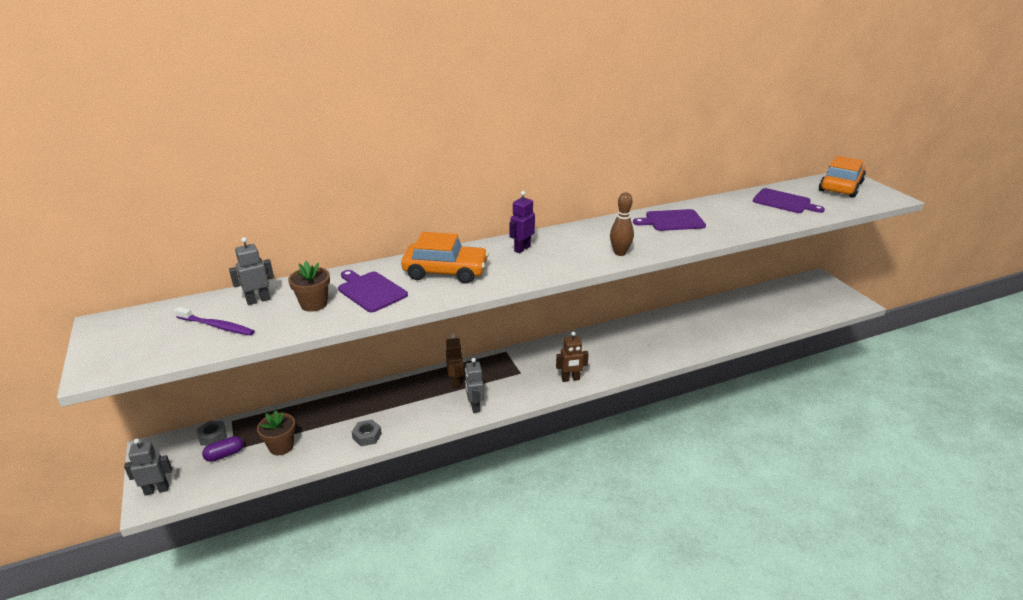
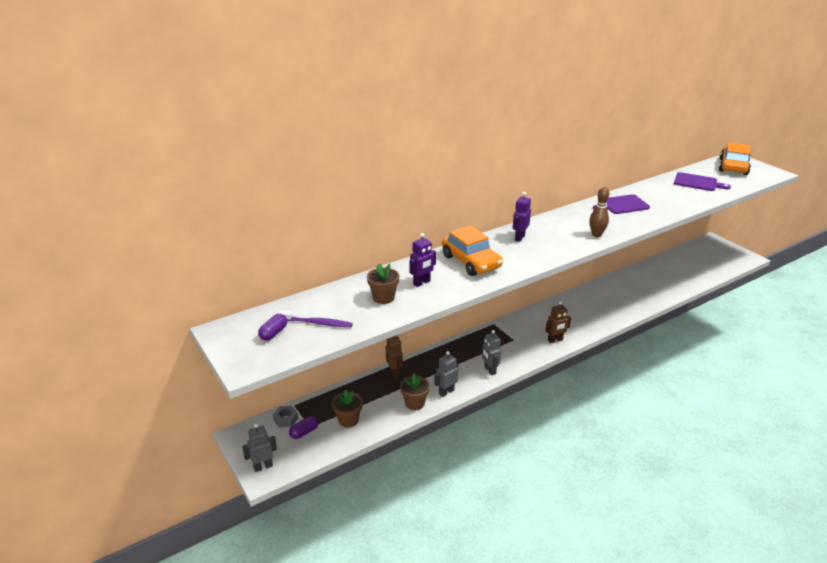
camera: 10 degrees left, 0 degrees up
grey robot [229,237,274,305] -> grey robot moved to [434,351,458,397]
purple cutting board [338,270,408,312] -> purple robot [410,233,436,287]
grey nut [352,420,382,446] -> brown flower pot [400,373,430,410]
orange car [401,232,489,284] -> orange car turned 60 degrees clockwise [442,225,503,276]
brown robot [446,334,463,387] -> brown robot moved to [386,335,403,378]
none -> purple capsule [258,314,287,341]

